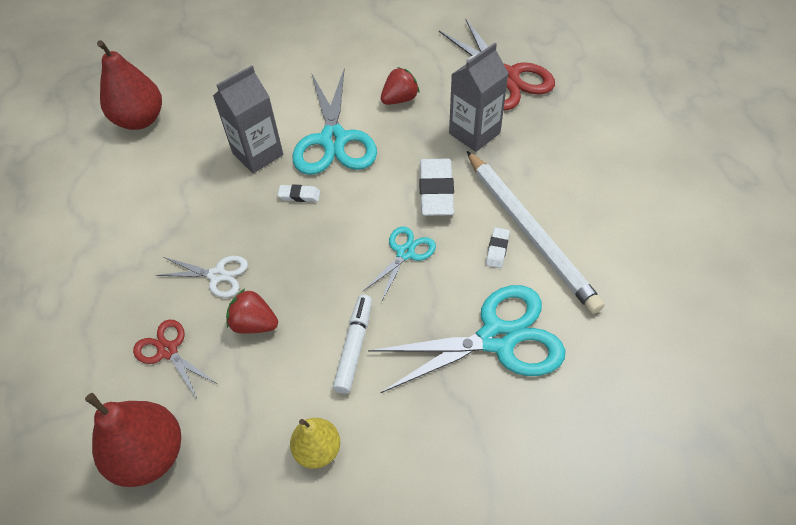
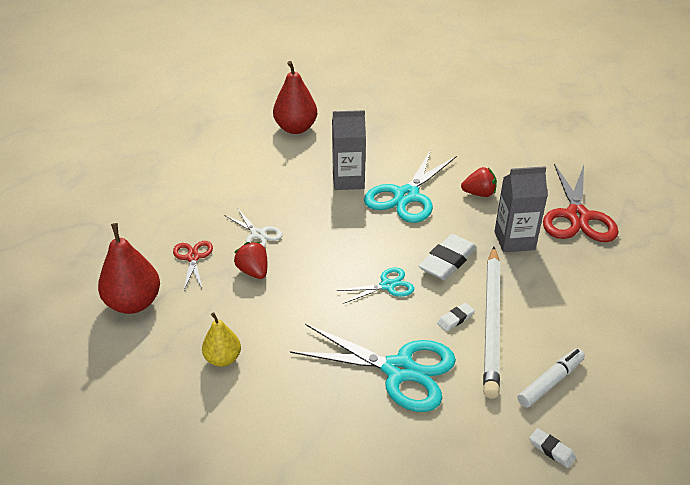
camera: 35 degrees right, 15 degrees down
white eraser [278,184,320,202] -> white eraser moved to [529,428,576,468]
white marker [333,295,372,394] -> white marker moved to [518,348,585,408]

